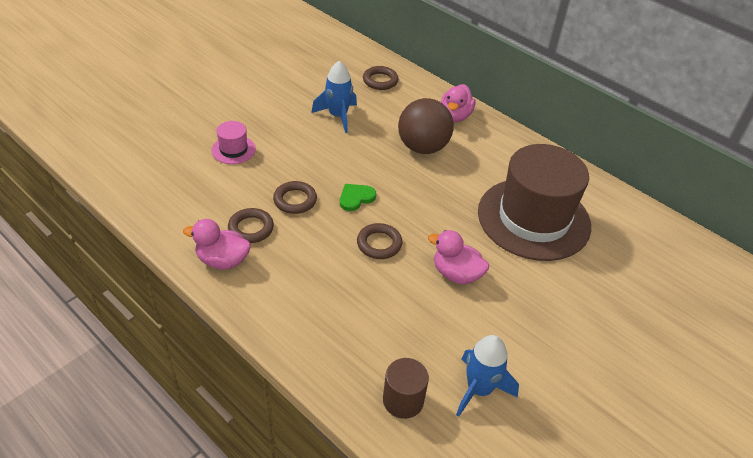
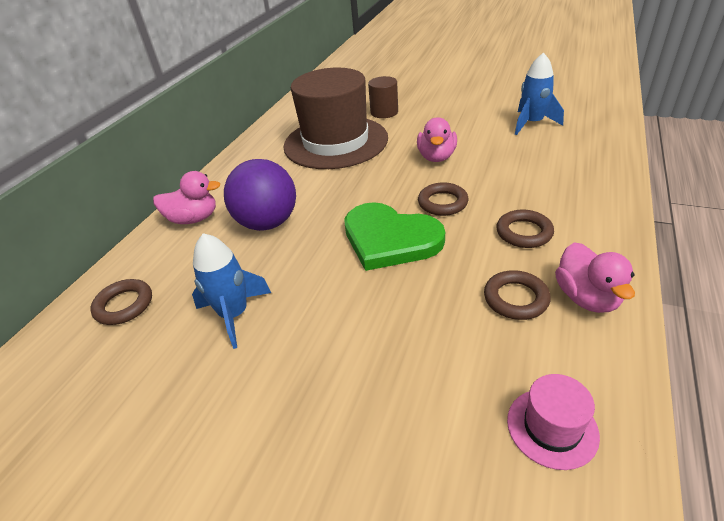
camera: 105 degrees left, 5 degrees down
pink hat [211,121,256,164] -> pink hat moved to [507,374,600,470]
brown ring [273,181,317,214] -> brown ring moved to [496,210,554,248]
green heart [340,184,376,211] -> green heart [344,202,445,271], size x2.10
brown cylinder [383,358,429,419] -> brown cylinder moved to [368,76,398,118]
brown ball [398,98,454,154] -> purple ball [224,159,296,231]

